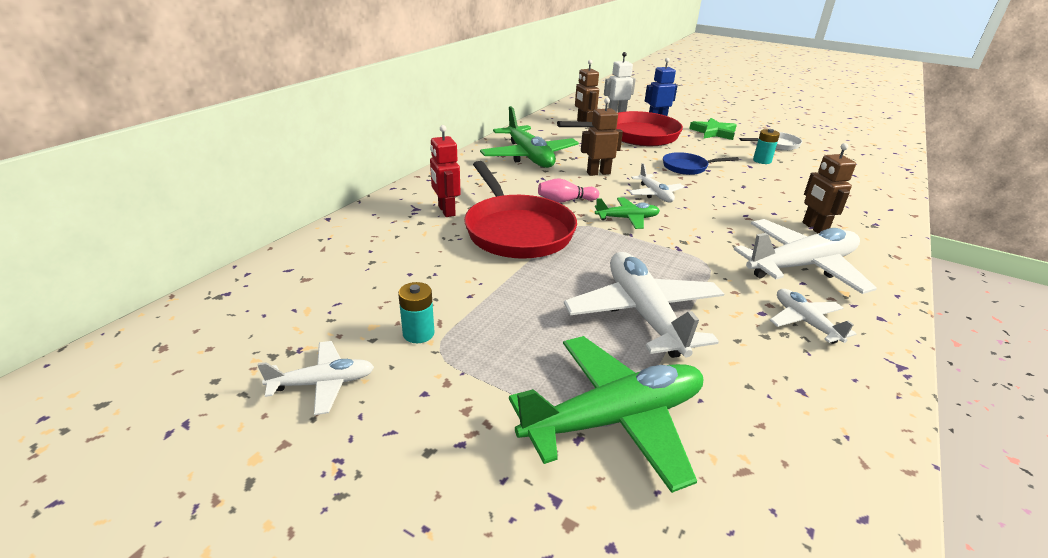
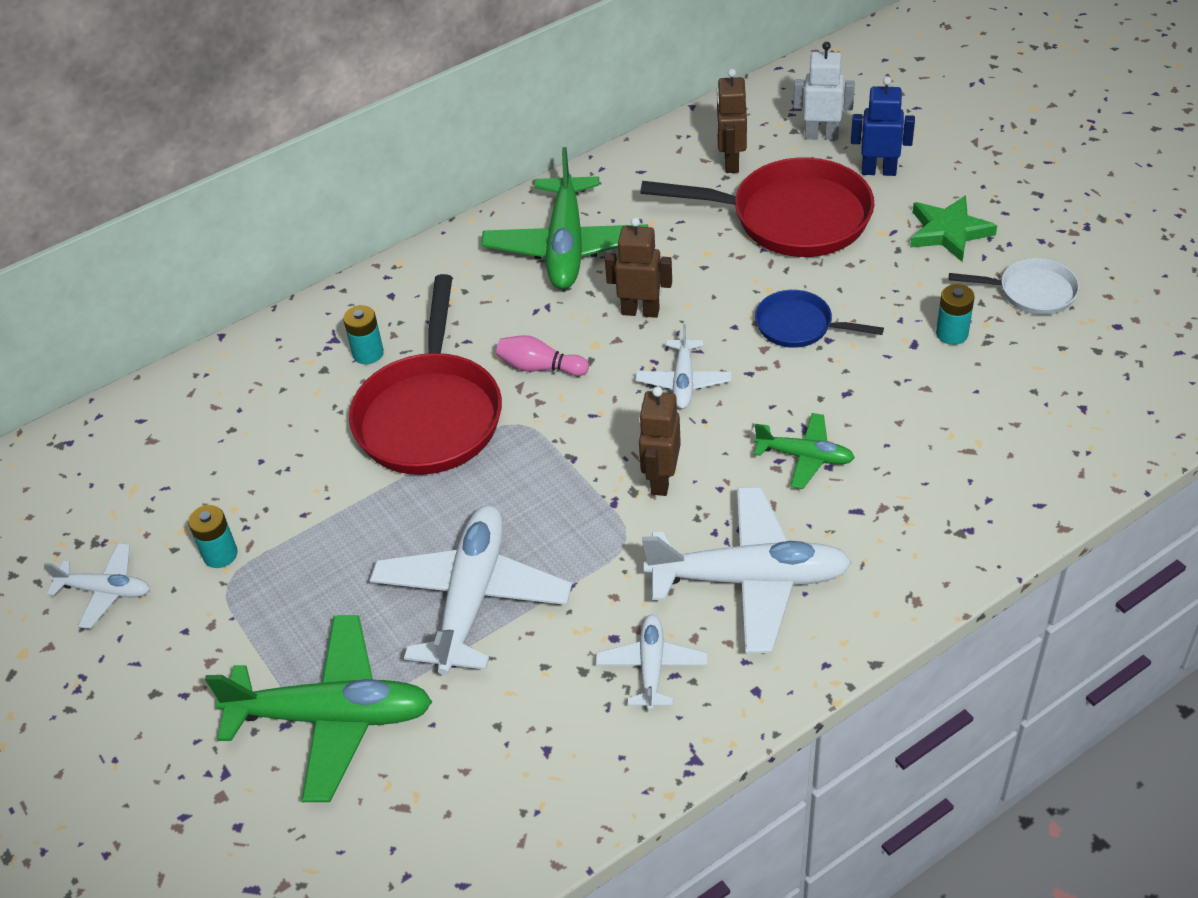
camera: 30 degrees right, 15 degrees up
red robot [430,125,461,217] -> turquoise battery [343,305,384,364]
green plane [595,197,660,229] -> green plane moved to [754,413,855,489]
brown robot [803,143,856,233] -> brown robot moved to [639,387,681,496]

